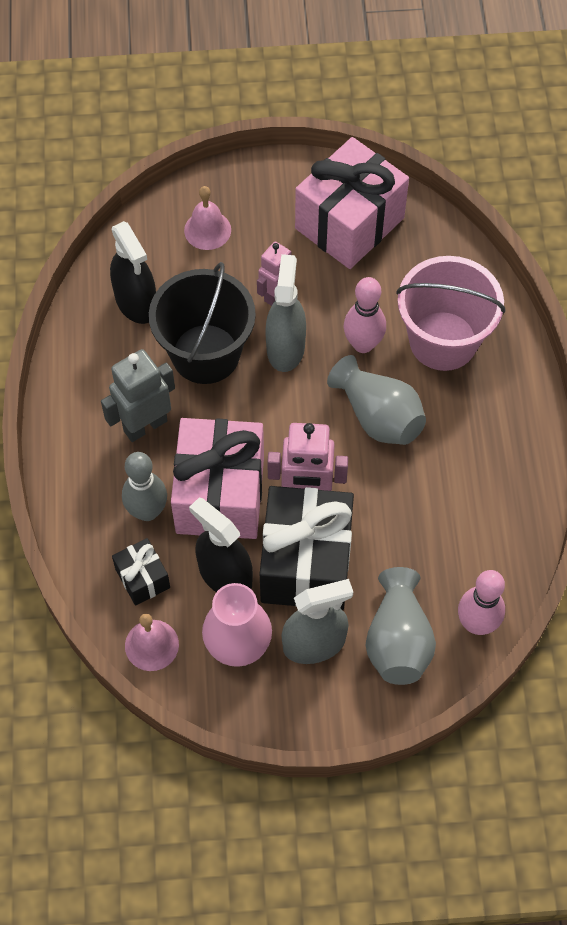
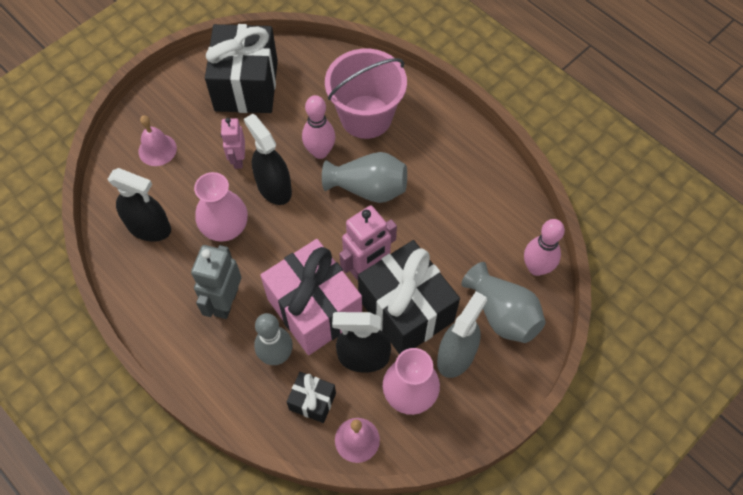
camera: 40 degrees left, 0 degrees up
black bucket [149,262,256,384] -> pink vase [194,172,248,242]
grey spray bottle [265,254,306,372] -> black spray bottle [244,114,292,205]
pink gift [295,137,409,269] -> black gift [205,24,278,113]

